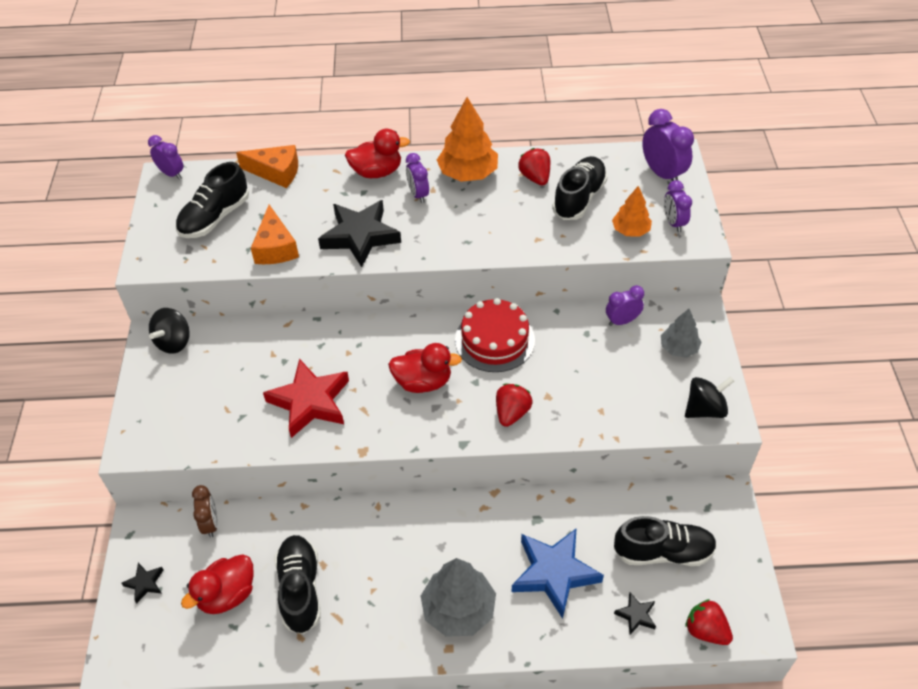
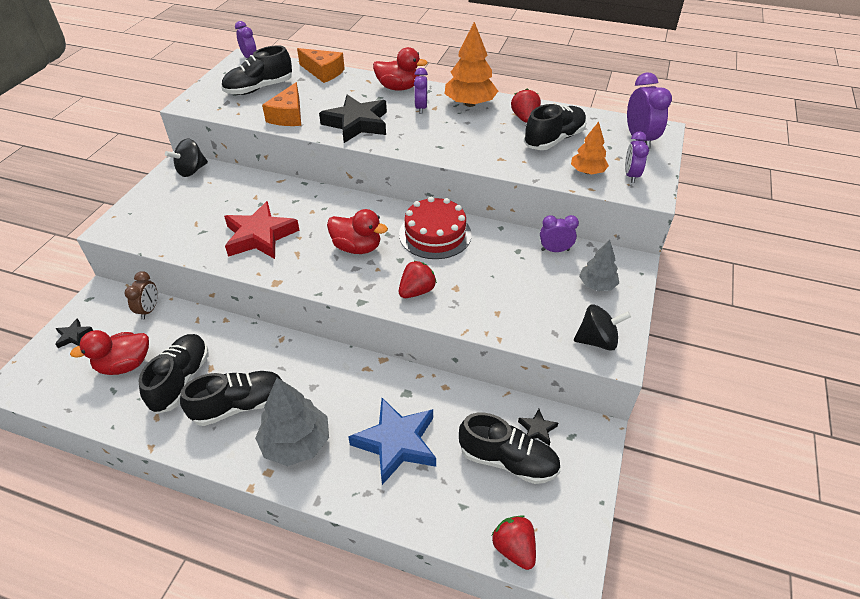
camera: 20 degrees right, 5 degrees down
black star [614,592,656,634] -> black star moved to [518,409,558,446]
none -> black shoe [180,371,283,426]

